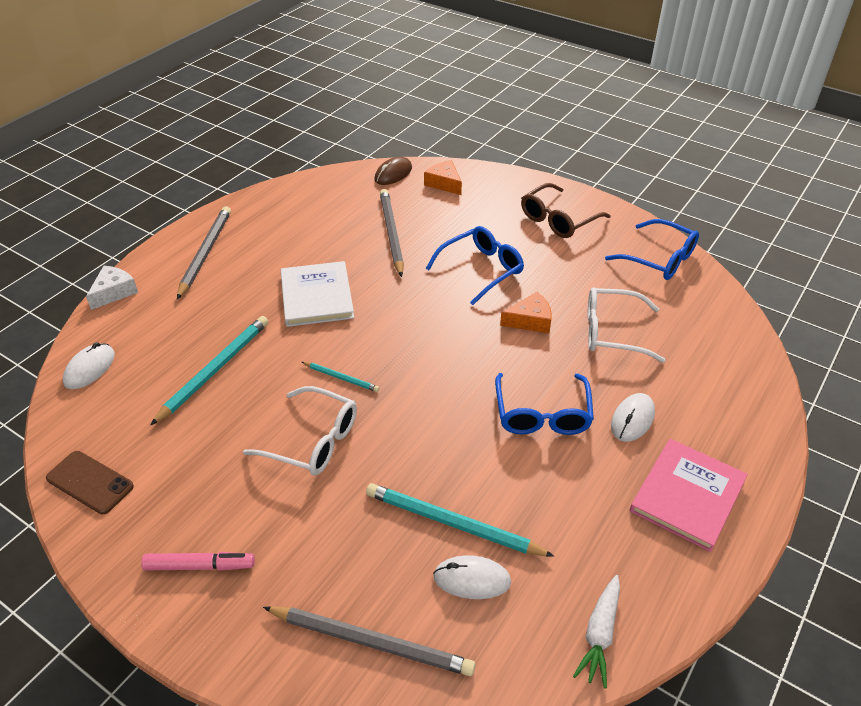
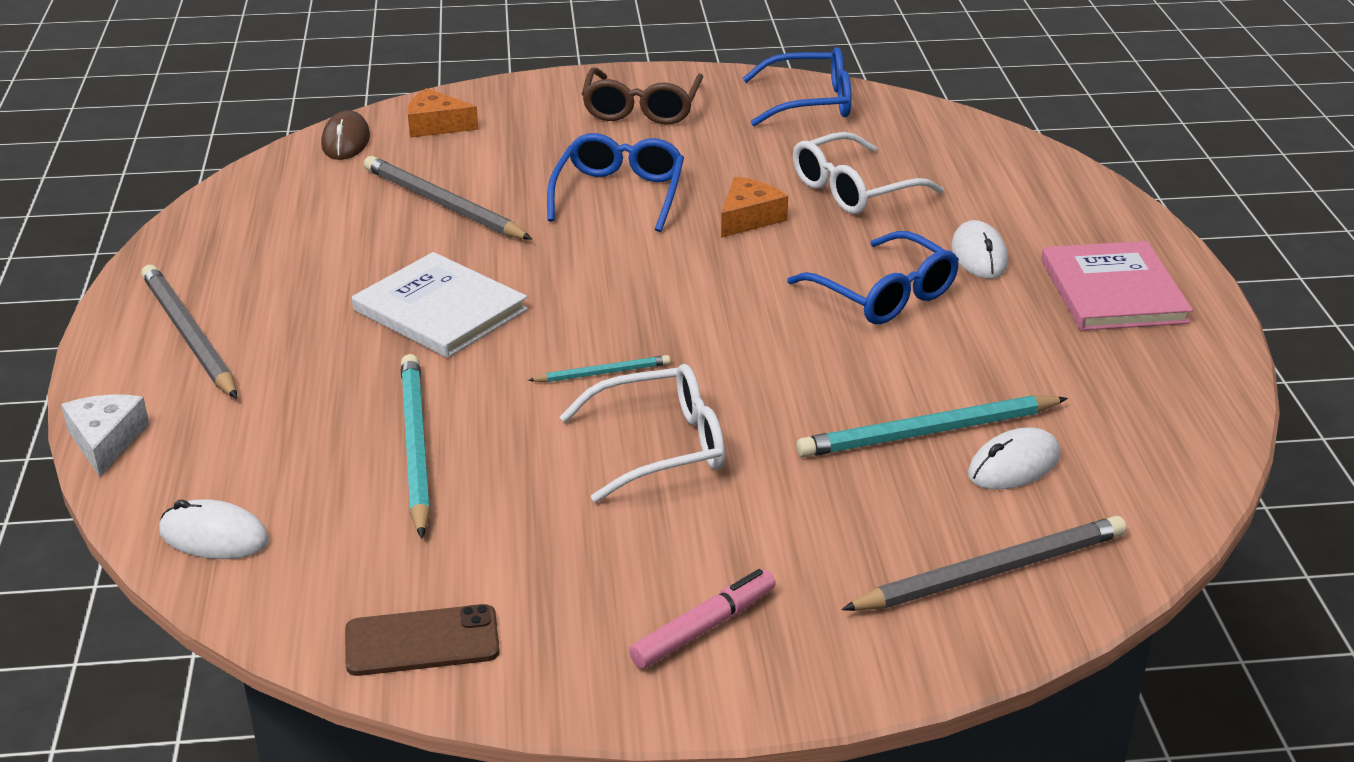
camera: 40 degrees left, 10 degrees down
white mouse [63,343,115,389] -> white mouse turned 60 degrees counterclockwise [159,499,269,559]
white carrot [573,575,620,689] -> none

